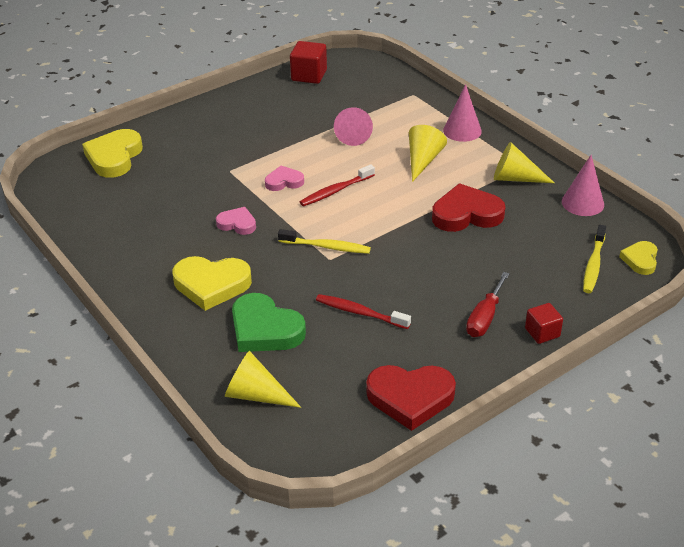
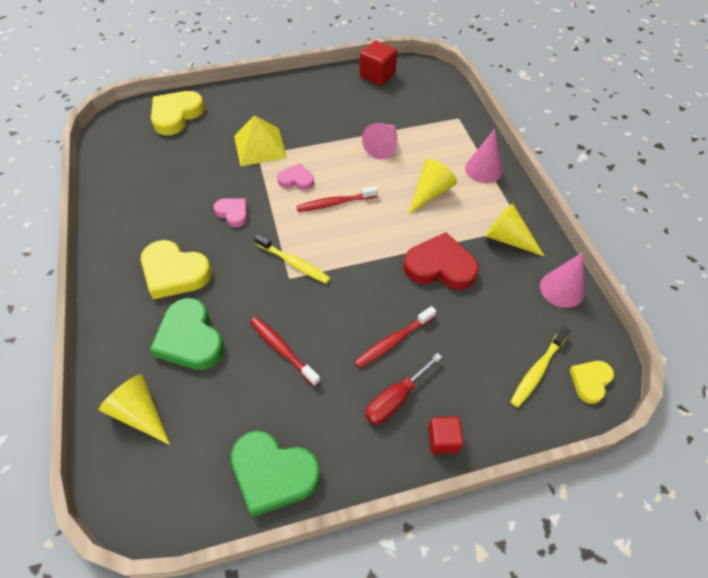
camera: 20 degrees right, 15 degrees up
red heart [366,365,456,431] -> green heart [231,430,320,517]
none -> yellow pyramid [234,115,287,167]
none -> red toothbrush [354,306,436,368]

